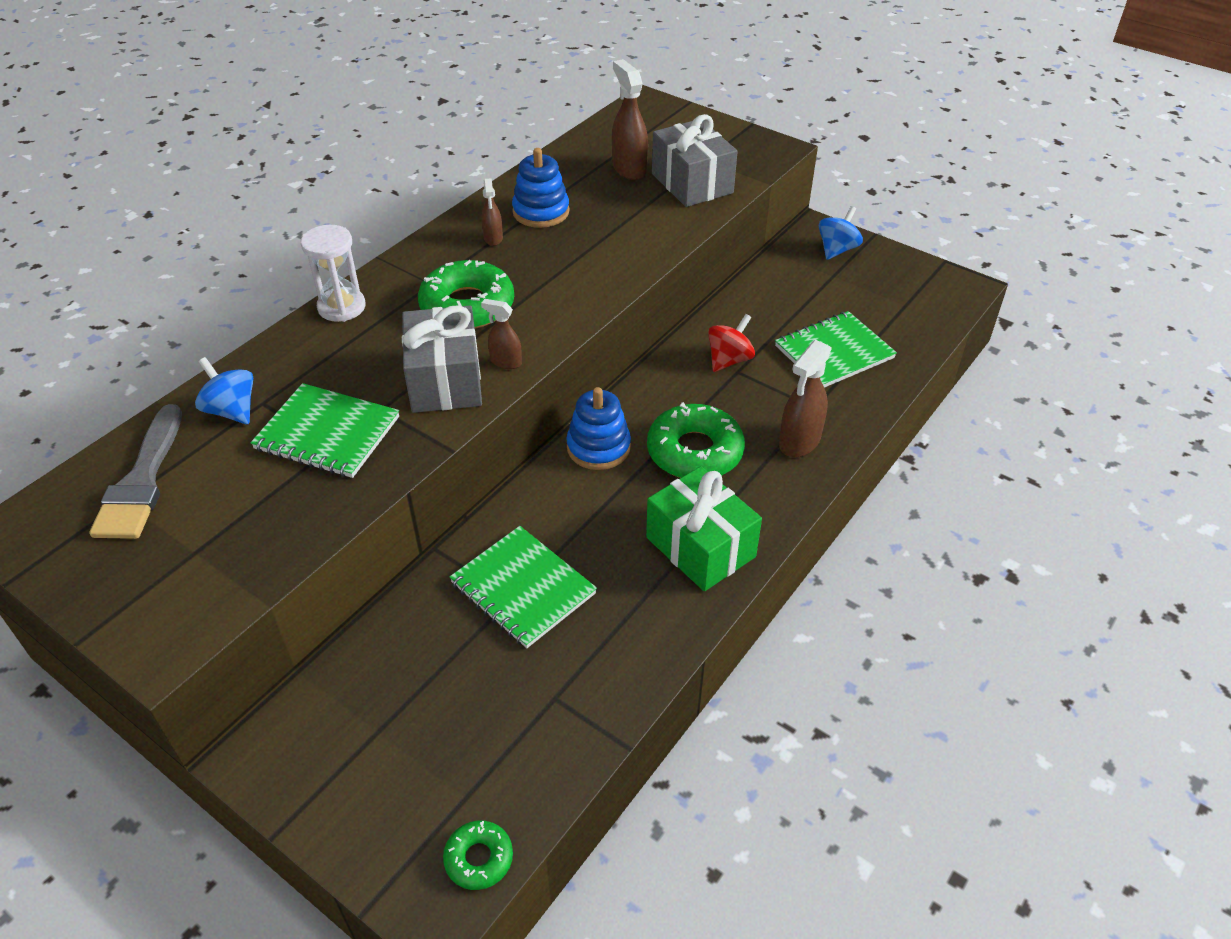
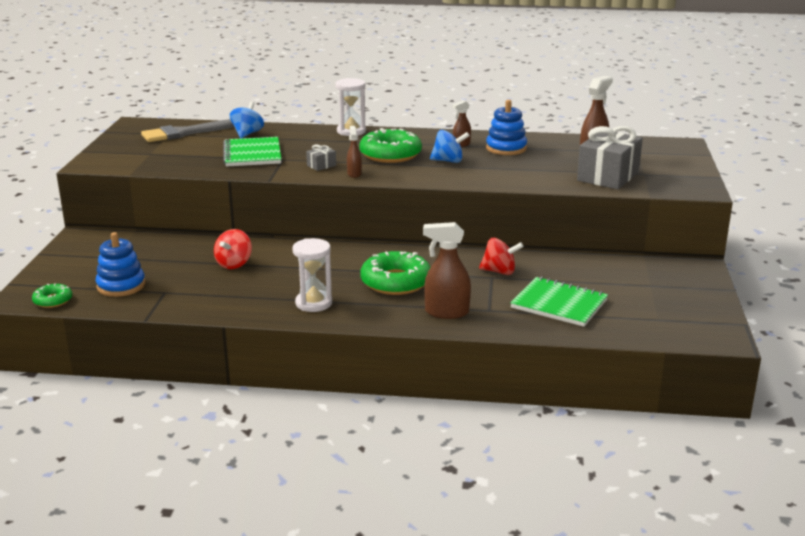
camera: 60 degrees right, 20 degrees down
grey gift [402,305,482,413] -> grey gift [306,144,336,171], size x0.43
green notebook [450,526,597,648] -> red spinning top [214,229,252,269]
blue stacking toy [566,387,631,470] -> blue stacking toy moved to [95,232,146,297]
green gift [646,466,762,591] -> white hourglass [292,238,332,312]
blue spinning top [819,206,863,260] -> blue spinning top moved to [430,130,470,163]

